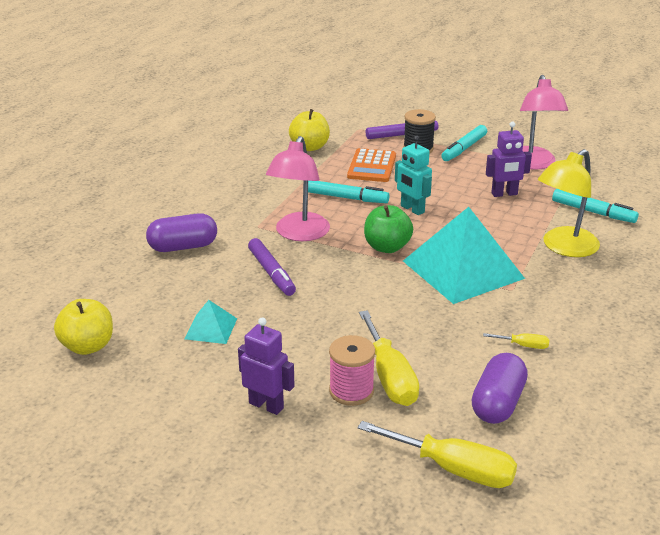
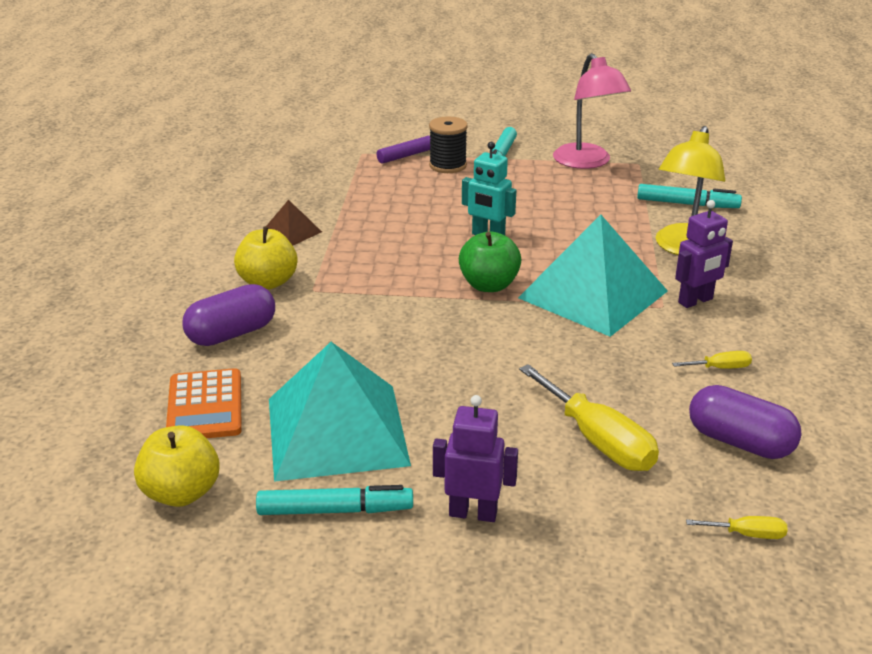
camera: 20 degrees left, 0 degrees up
turquoise pyramid [185,300,237,344] -> turquoise pyramid [269,342,411,482], size x2.23
purple marker [248,238,296,296] -> none
pink lamp [266,136,330,241] -> none
yellow apple [289,109,330,151] -> yellow apple moved to [234,227,298,289]
turquoise marker [308,181,390,203] -> turquoise marker moved to [256,485,413,515]
pink spool [329,335,375,406] -> none
orange calculator [347,148,396,182] -> orange calculator moved to [166,368,242,438]
yellow screwdriver [358,421,517,488] -> yellow screwdriver [686,516,788,539], size x0.47
purple capsule [472,353,528,424] -> purple capsule turned 60 degrees counterclockwise [689,385,802,459]
purple robot [486,122,532,197] -> purple robot moved to [675,200,733,308]
none -> brown pyramid [266,200,322,245]

